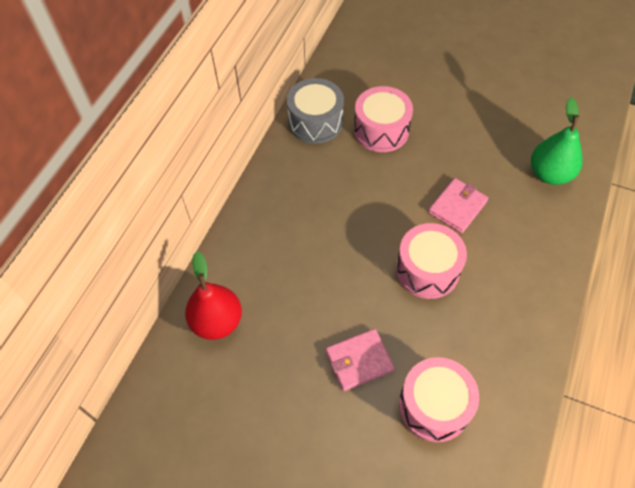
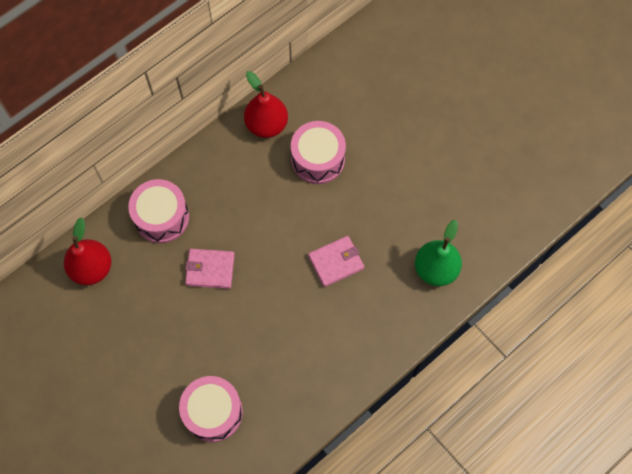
camera: 25 degrees right, 10 degrees up
grey drum [287,78,344,144] -> red pear [244,71,288,138]
pink wallet [326,329,394,391] -> pink wallet moved to [185,249,235,289]
pink drum [396,223,467,299] -> pink drum moved to [128,179,189,243]

